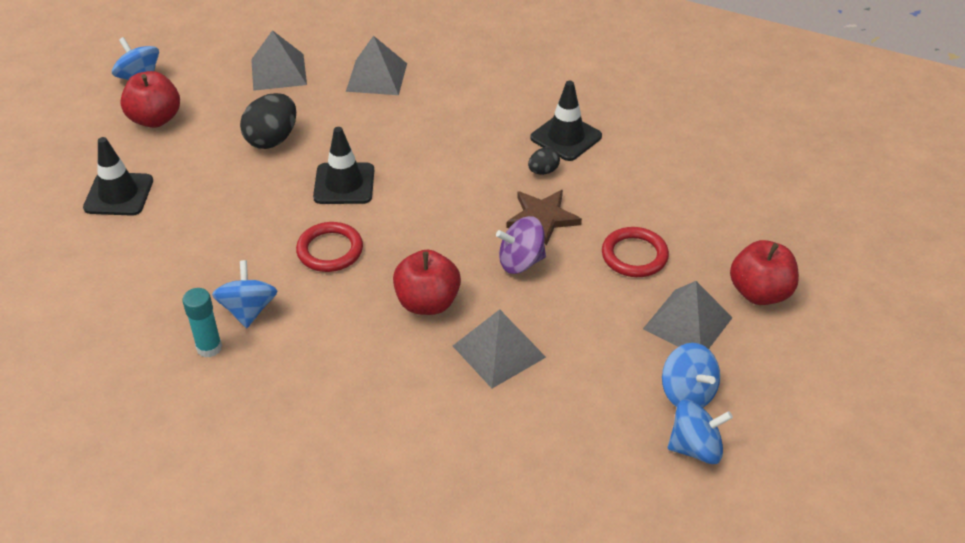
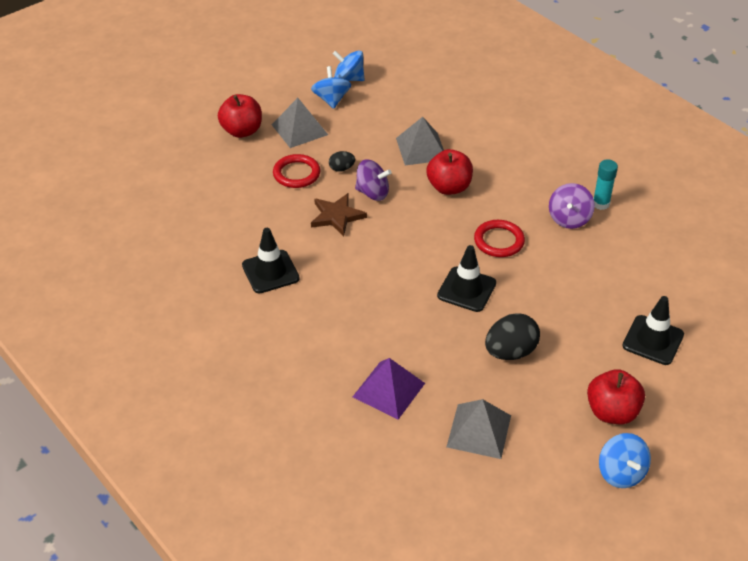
camera: 155 degrees left, 0 degrees up
blue spinning top [212,260,277,328] -> purple spinning top [549,183,595,229]
grey pyramid [346,36,407,95] -> purple pyramid [353,358,425,419]
black egg [528,147,560,175] -> black egg moved to [329,151,355,172]

